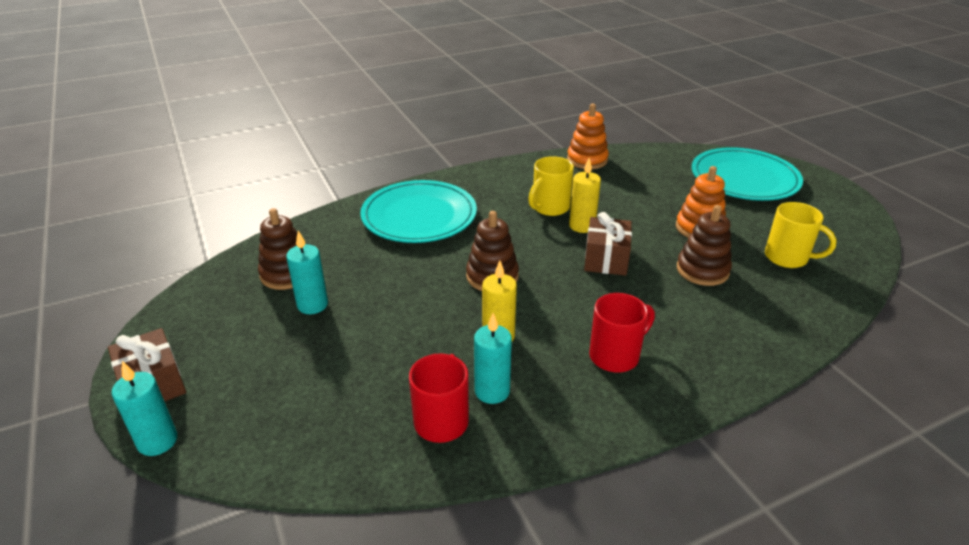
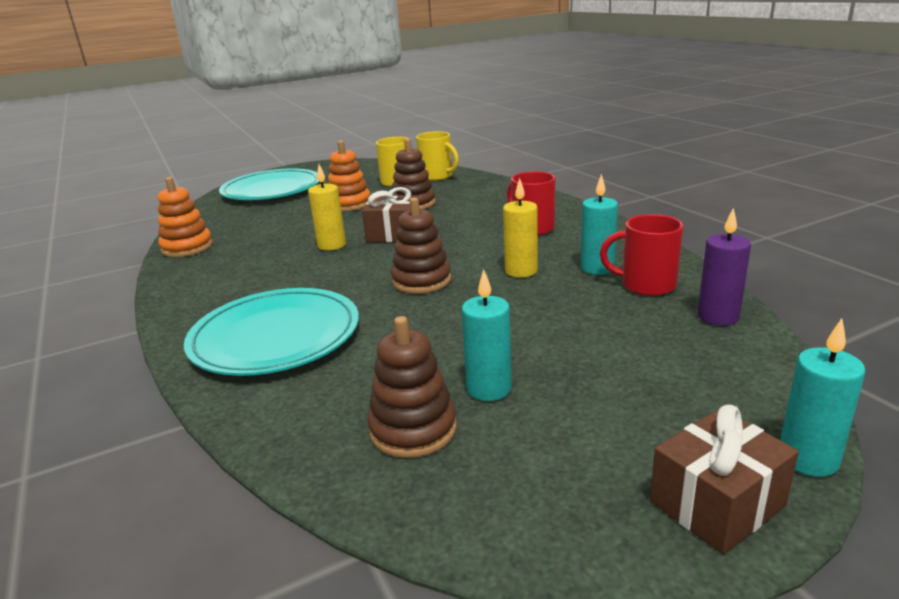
camera: 90 degrees left, 10 degrees down
yellow mug [528,156,574,216] -> yellow mug moved to [416,131,459,181]
none -> purple candle [698,208,751,326]

